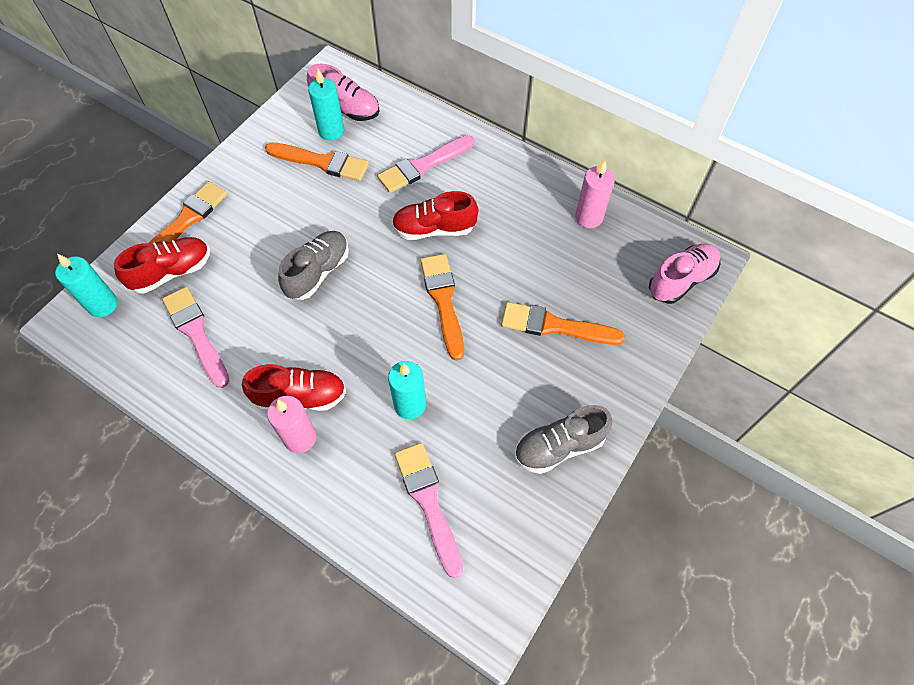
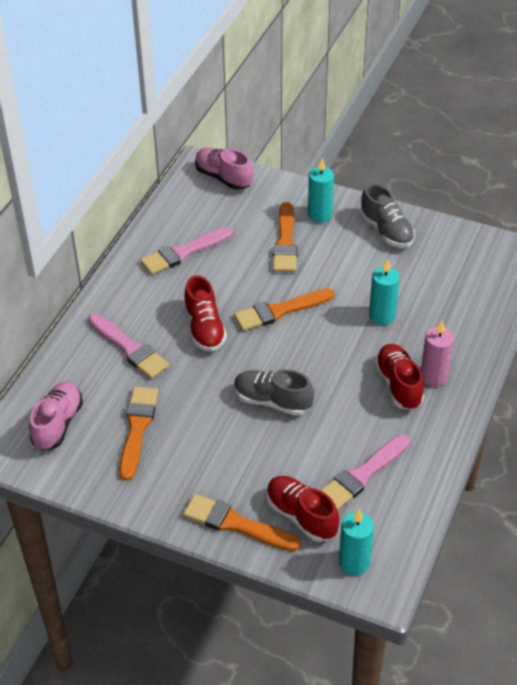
camera: 100 degrees left, 15 degrees down
turquoise candle [308,69,344,141] -> turquoise candle moved to [308,158,334,223]
pink brush [395,443,463,578] -> pink brush moved to [140,227,233,275]
pink candle [575,160,615,228] -> none

